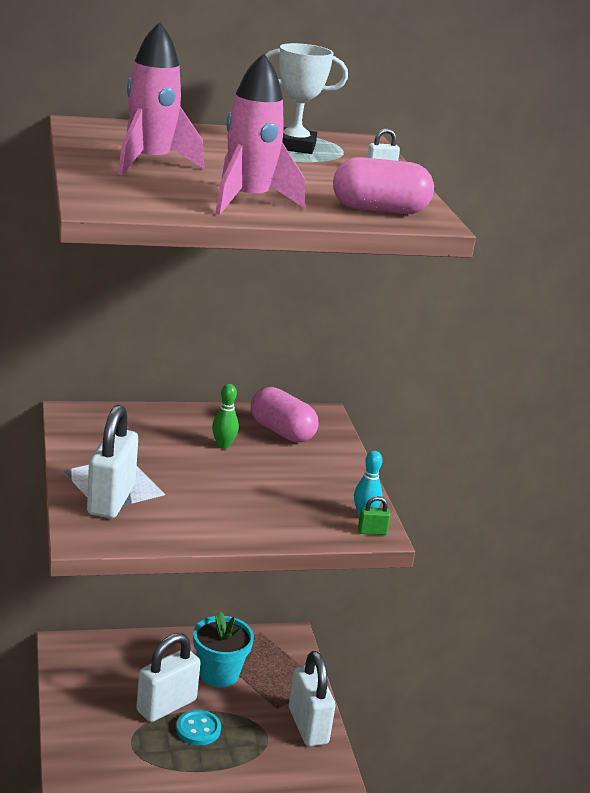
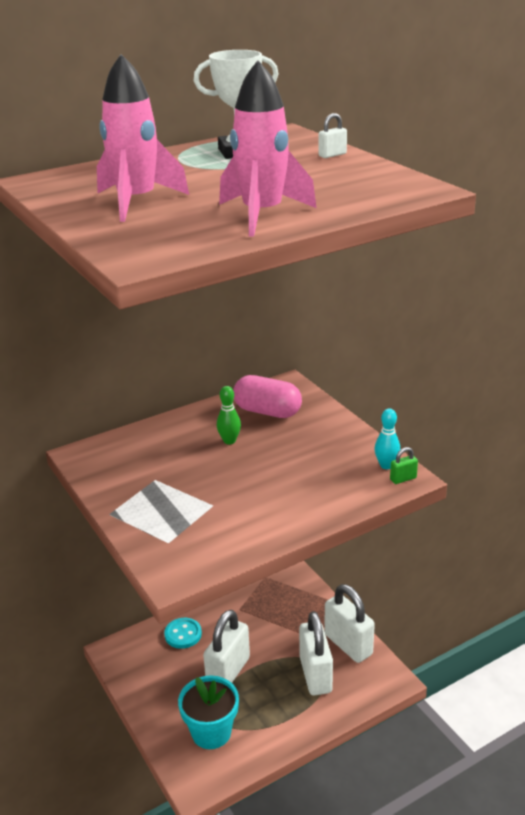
camera: 15 degrees left, 5 degrees up
white padlock [87,405,138,518] -> white padlock moved to [299,611,333,696]
turquoise button [176,710,221,745] -> turquoise button moved to [164,618,202,649]
turquoise flower pot [193,611,254,687] -> turquoise flower pot moved to [178,675,239,749]
pink capsule [333,157,434,214] -> none

